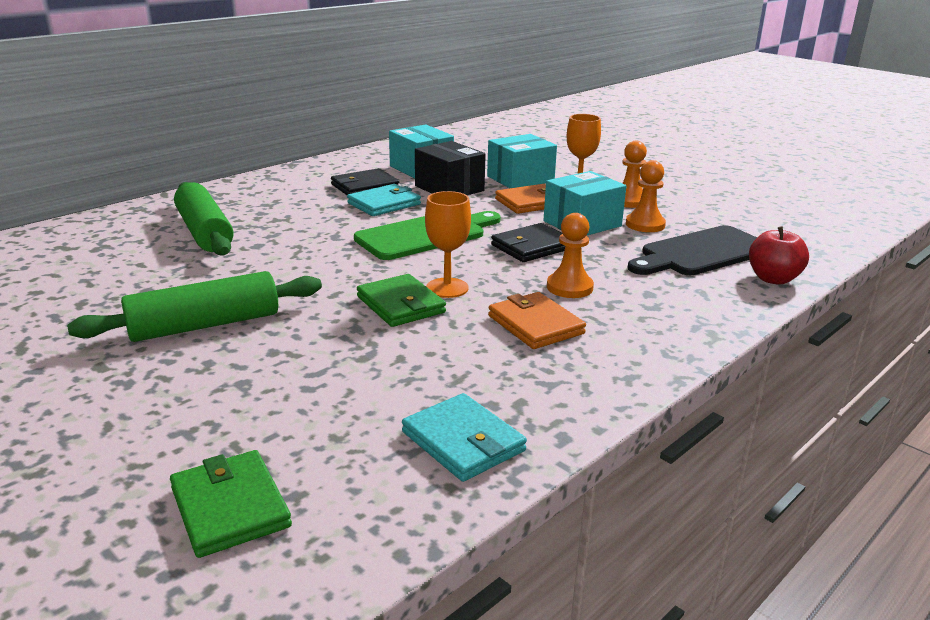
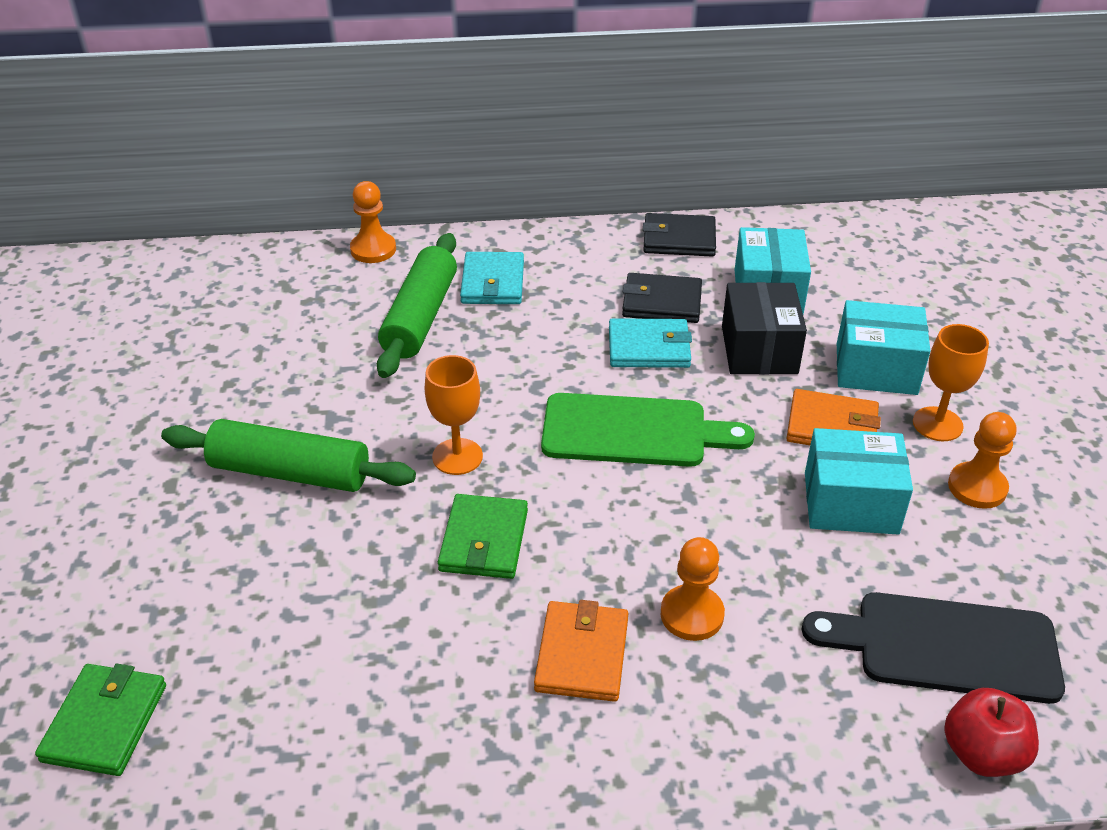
camera: 40 degrees right, 15 degrees up
turquoise wallet [402,393,527,482] -> turquoise wallet moved to [460,252,524,304]
orange goblet [425,191,471,298] -> orange goblet moved to [425,355,483,475]
black wallet [491,223,565,262] -> black wallet moved to [643,213,716,257]
orange pawn [626,160,666,232] -> orange pawn moved to [350,181,396,263]

